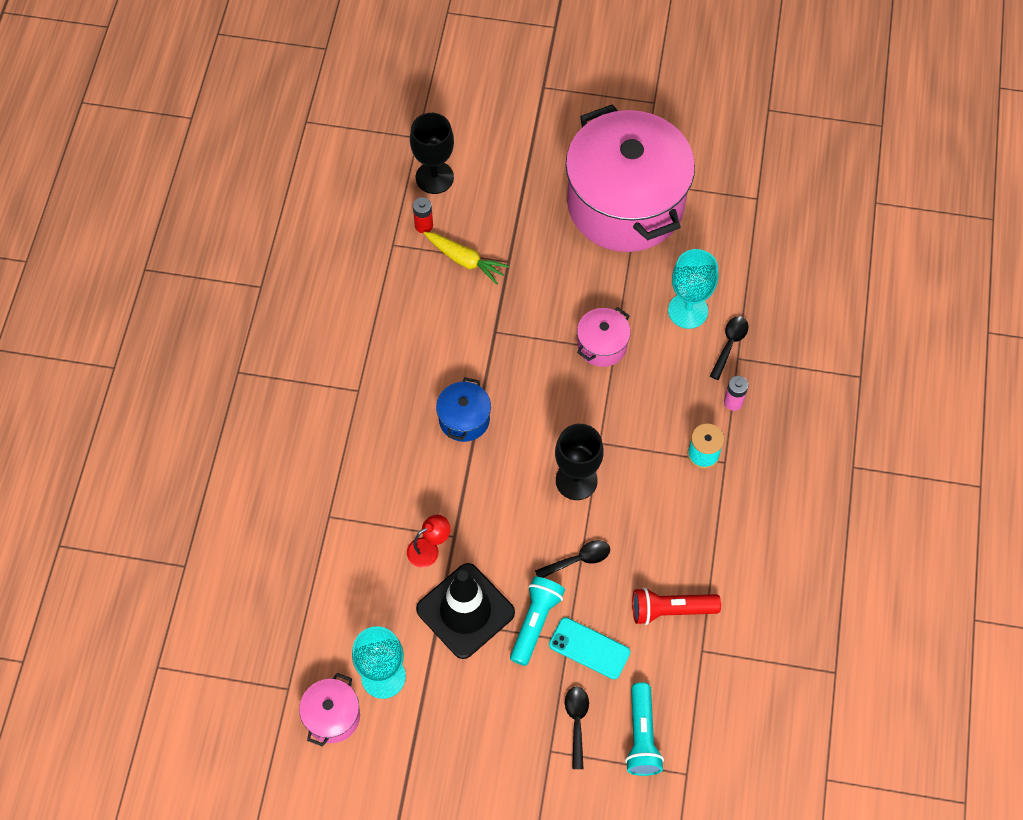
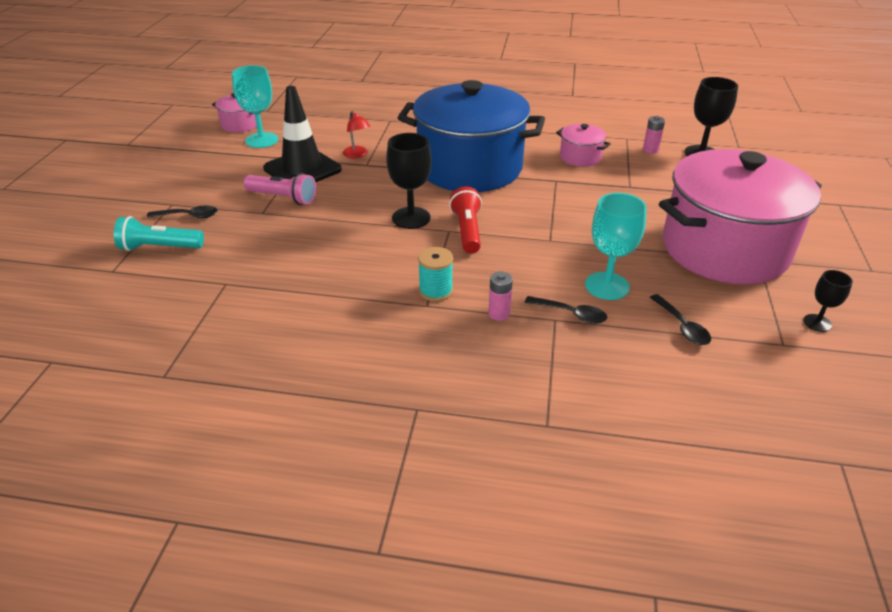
camera: 90 degrees right, 25 degrees down
red battery [413,197,433,233] -> pink battery [643,116,665,153]
yellow carrot [424,232,509,285] -> none
blue pot [436,377,491,442] -> blue pot [398,80,545,192], size x2.46
turquoise flashlight [510,577,565,666] -> pink flashlight [243,173,316,205]
black spoon [535,540,610,578] -> black spoon moved to [650,294,711,345]
turquoise phone [549,617,630,680] -> none
pink pot [577,307,631,367] -> pink pot moved to [556,124,611,167]
red flashlight [632,588,721,625] -> red flashlight moved to [449,186,482,254]
none -> black goblet [803,270,853,332]

